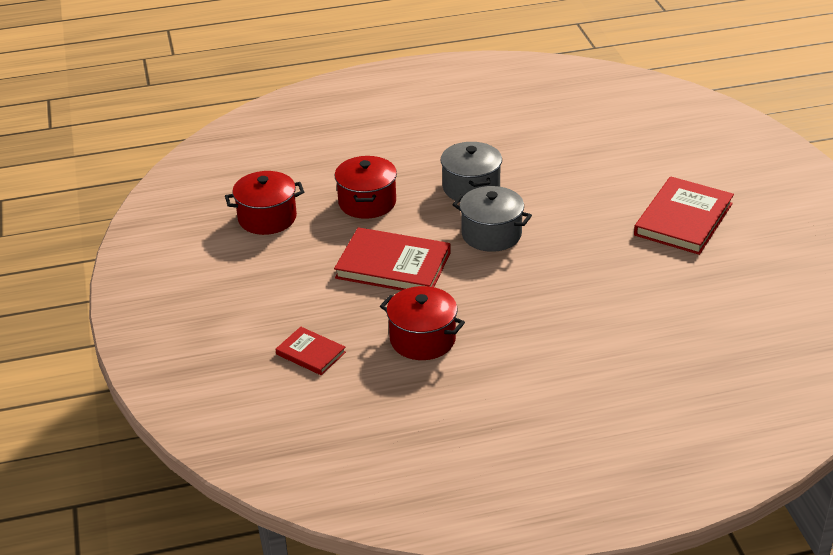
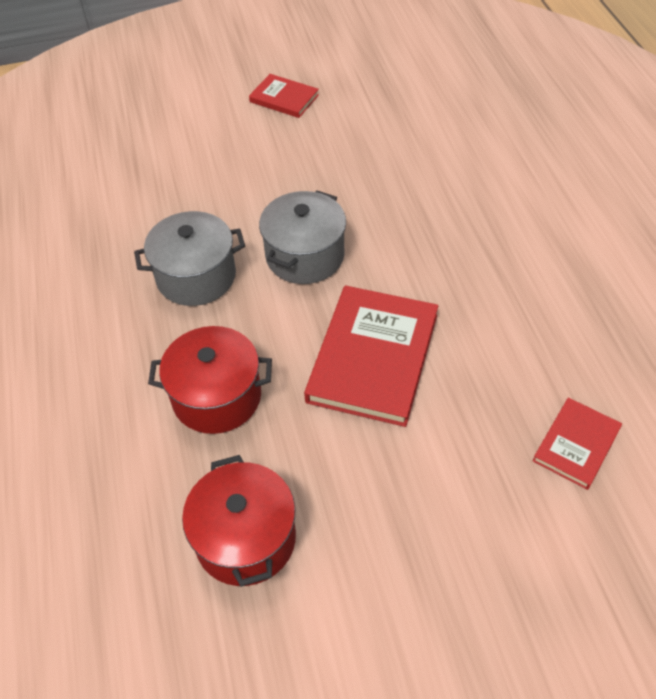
camera: 90 degrees left, 15 degrees up
red pot [380,286,465,360] -> none
red book [634,176,734,255] -> red book [249,74,319,118], size x0.54

